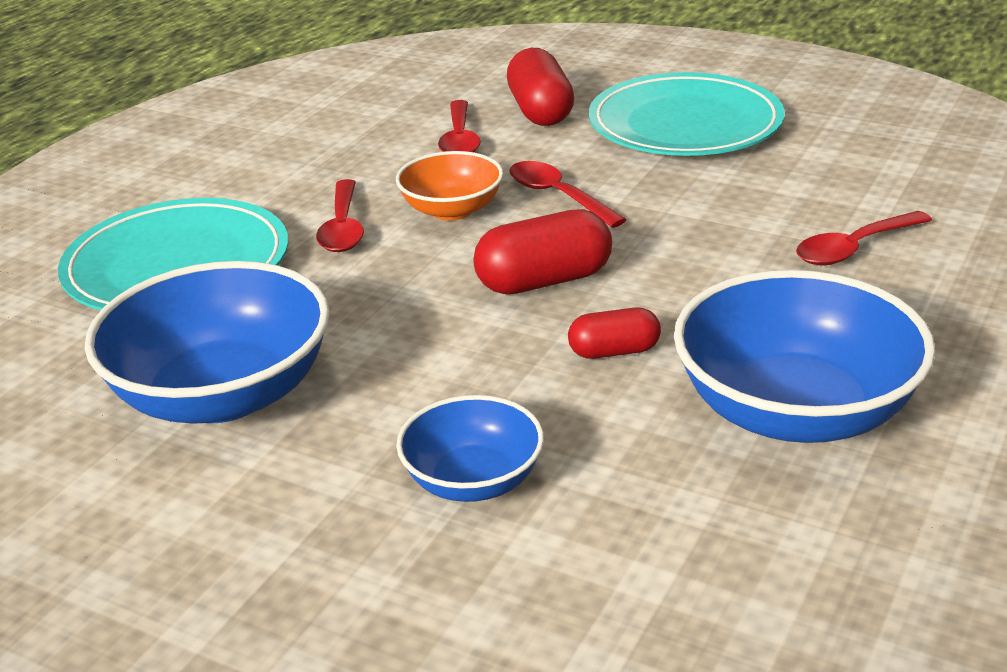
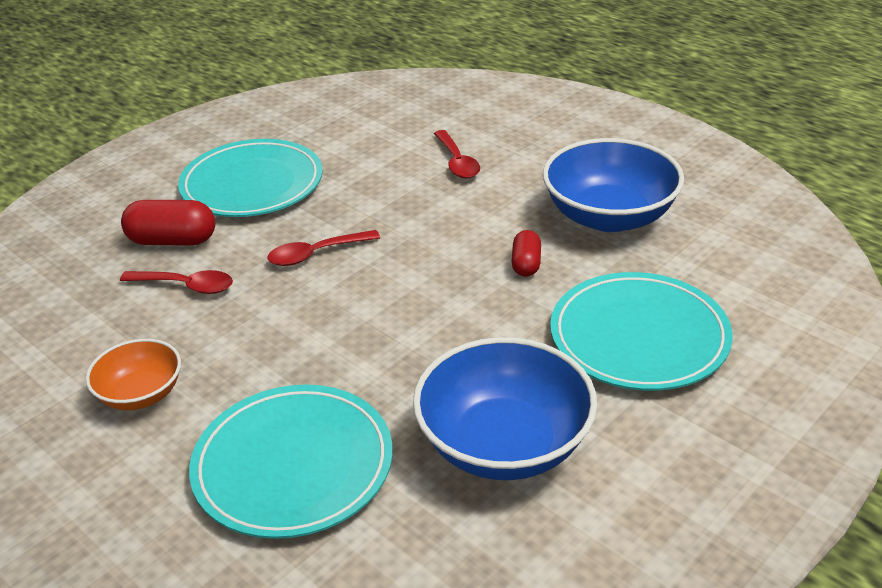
camera: 75 degrees left, 5 degrees up
red spoon [316,179,364,252] -> none
orange bowl [396,151,503,221] -> orange bowl moved to [86,339,181,410]
blue bowl [396,395,544,502] -> turquoise plate [550,272,733,391]
red capsule [473,209,612,294] -> none

